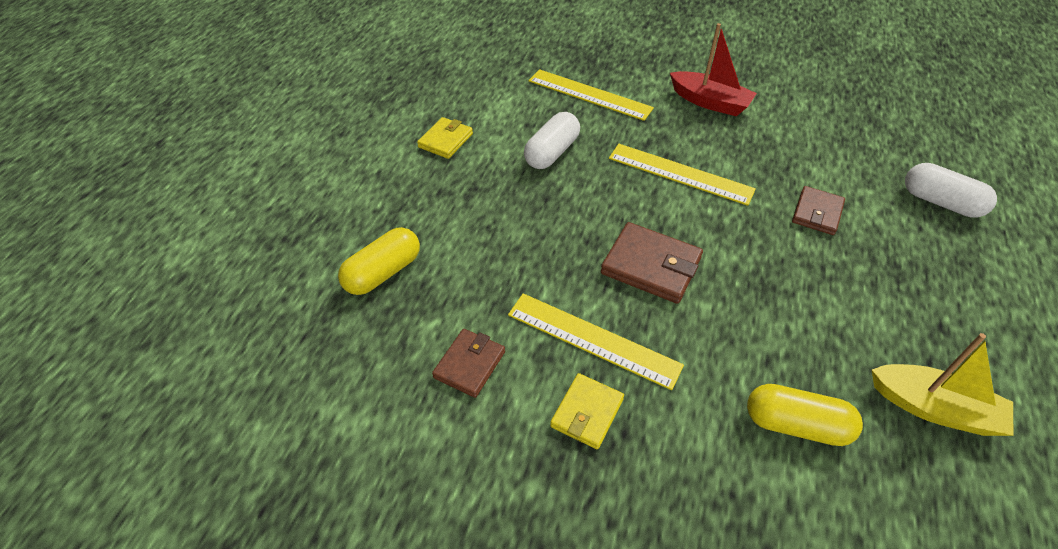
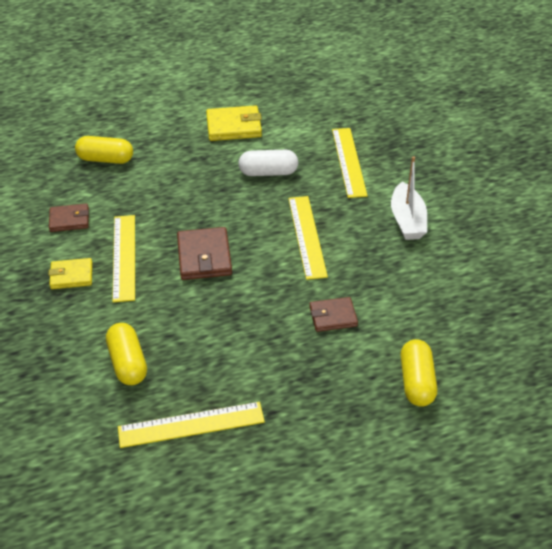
camera: 55 degrees right, 5 degrees down
yellow wallet [417,117,473,159] -> yellow wallet [206,105,262,141], size x1.53
red boat [670,23,757,116] -> white boat [391,156,427,240]
yellow boat [872,333,1014,436] -> yellow ruler [118,402,265,448]
white capsule [905,163,997,218] -> yellow capsule [401,339,437,407]

